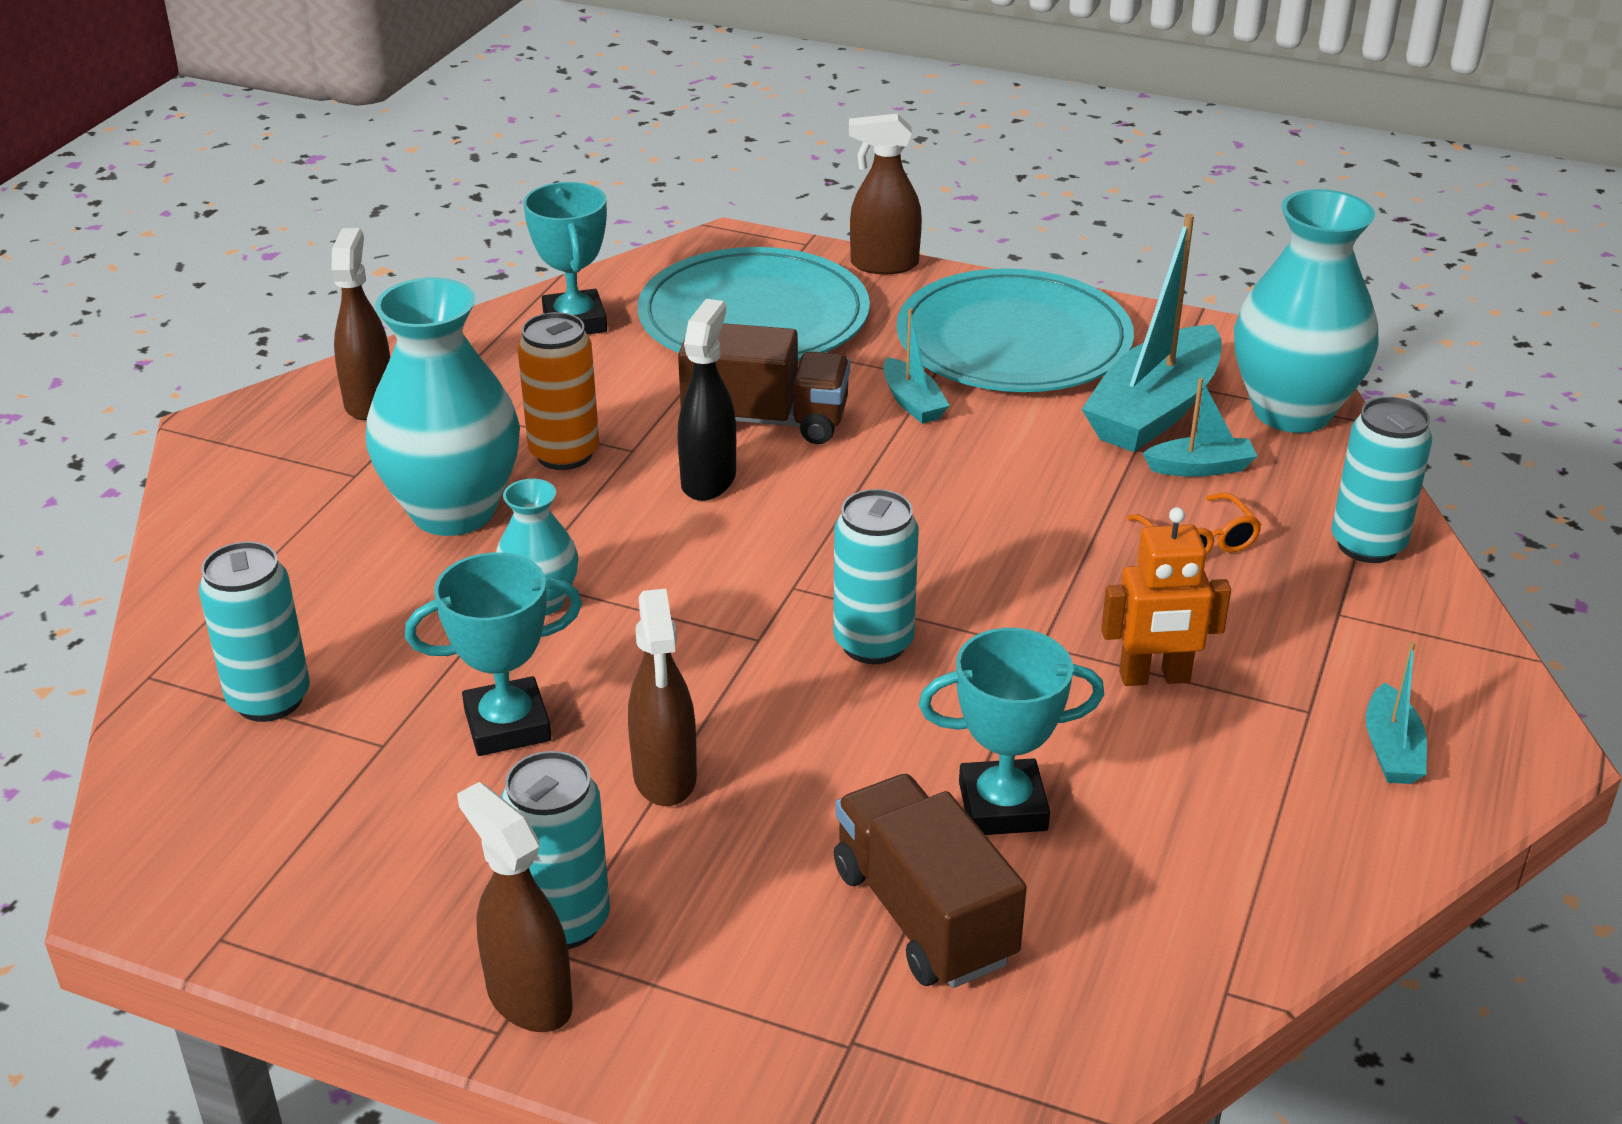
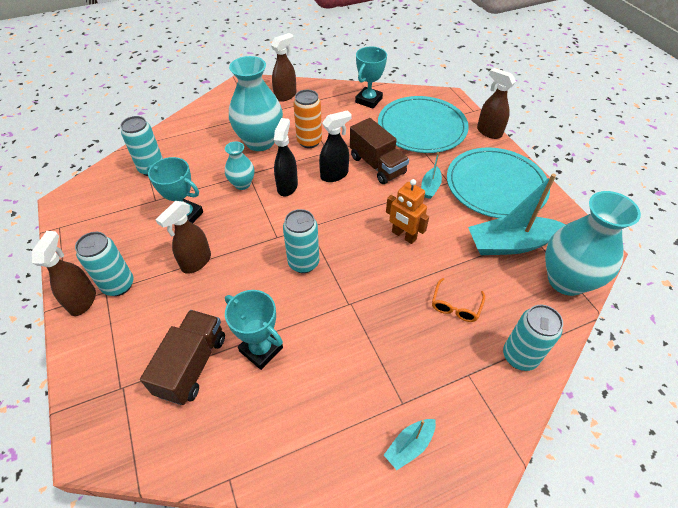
camera: 45 degrees right, 15 degrees up
orange robot [1101,507,1231,686] -> orange robot moved to [386,179,429,244]
turquoise boat [1143,378,1257,477] -> none
none -> black spray bottle [274,118,298,196]

